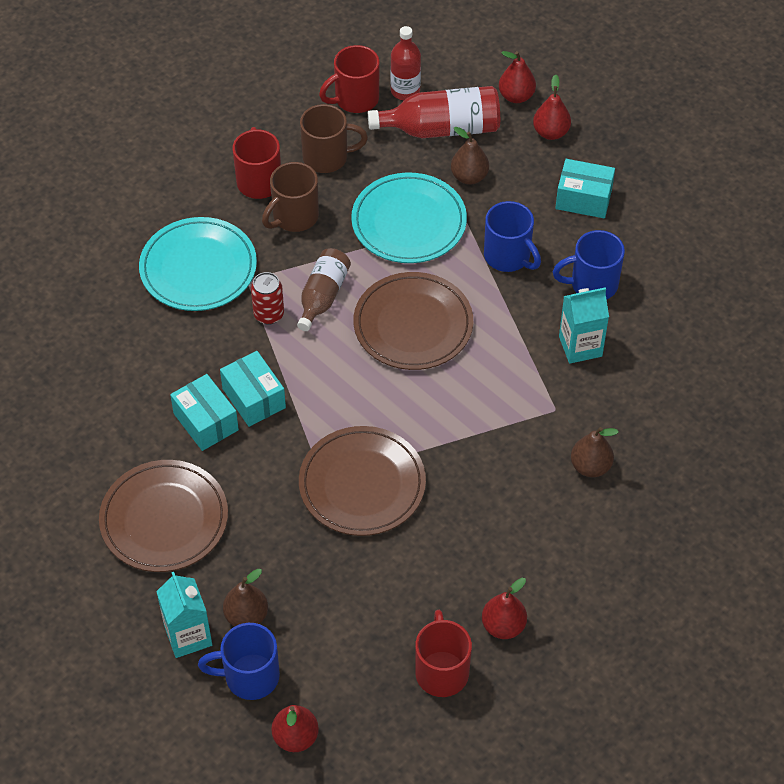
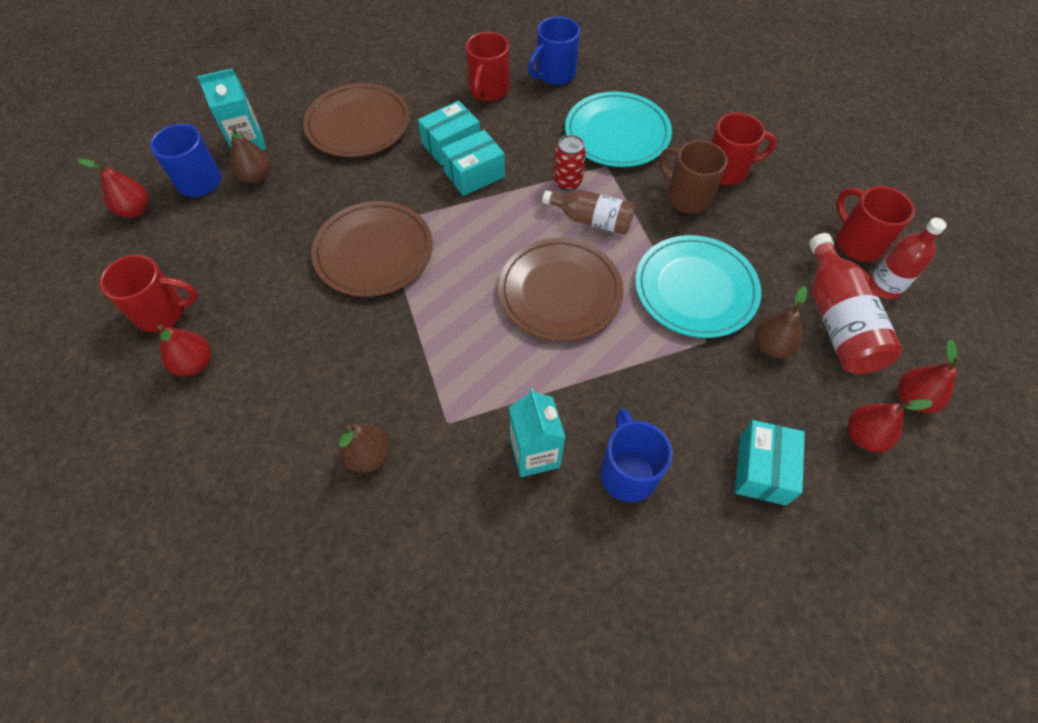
camera: 90 degrees right, 5 degrees up
brown mug [300,104,368,173] -> none
blue mug [484,201,541,272] -> blue mug moved to [528,16,580,85]
none -> red mug [466,32,509,101]

